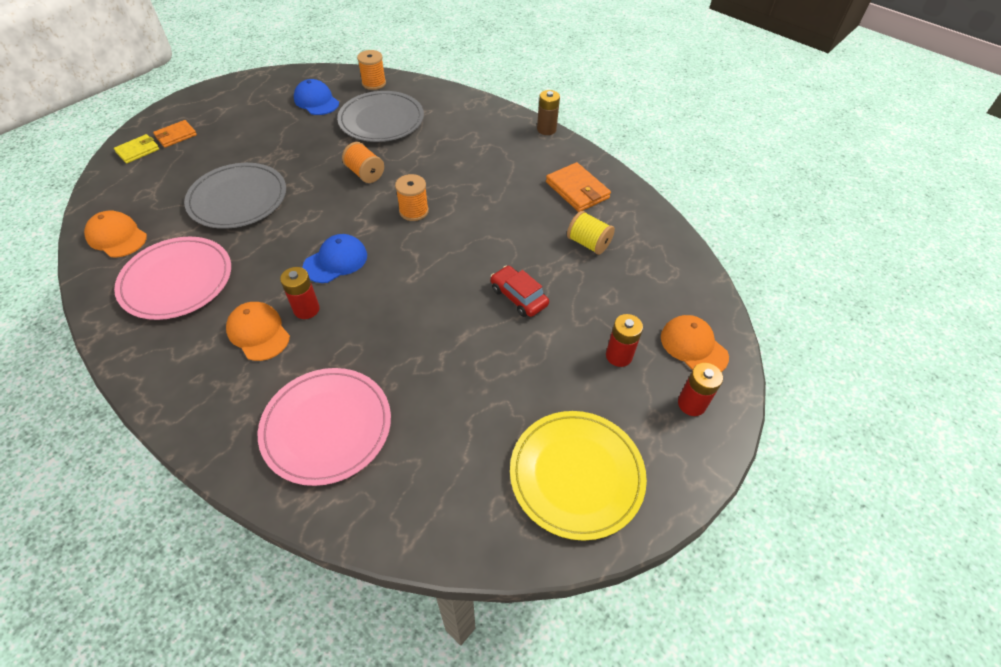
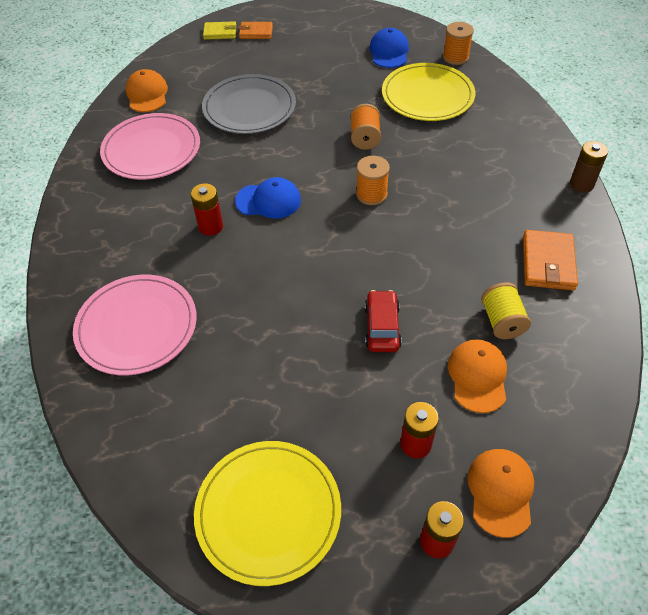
camera: 45 degrees right, 0 degrees up
orange cap [226,302,290,361] -> orange cap moved to [448,339,507,413]
grey plate [337,91,424,142] -> yellow plate [382,63,475,121]

